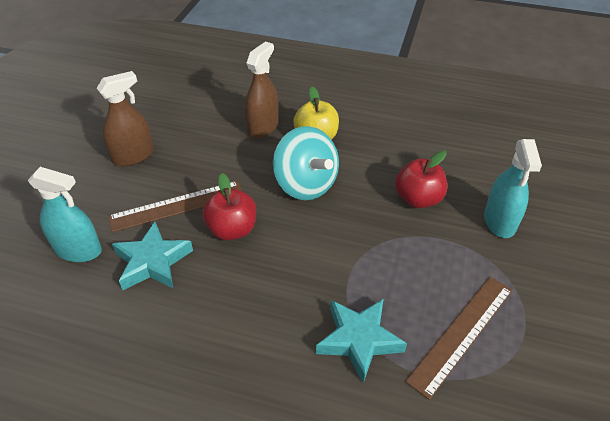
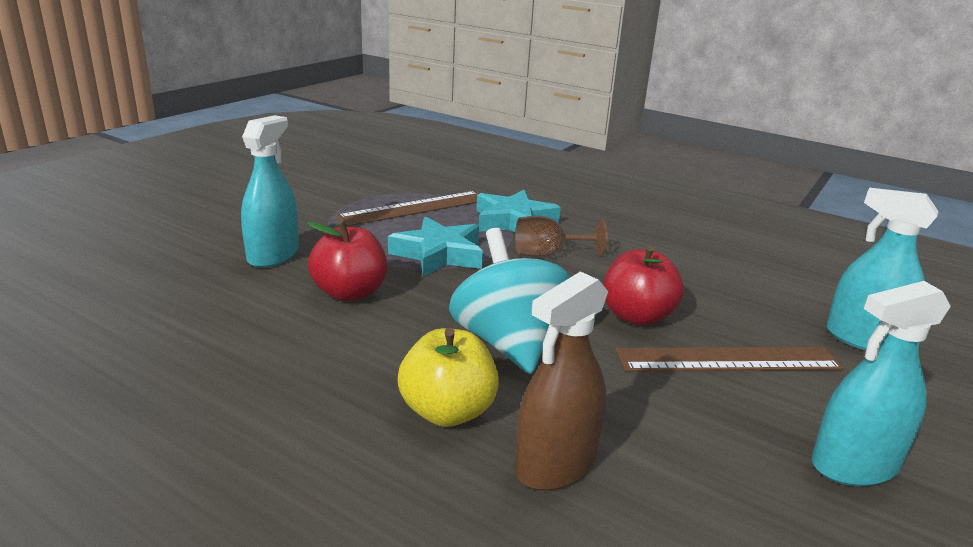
camera: 165 degrees left, 20 degrees down
brown spray bottle [97,71,154,166] -> turquoise spray bottle [812,281,951,486]
turquoise star [112,222,193,290] -> turquoise star moved to [388,217,483,277]
none -> brown goblet [515,216,607,257]

